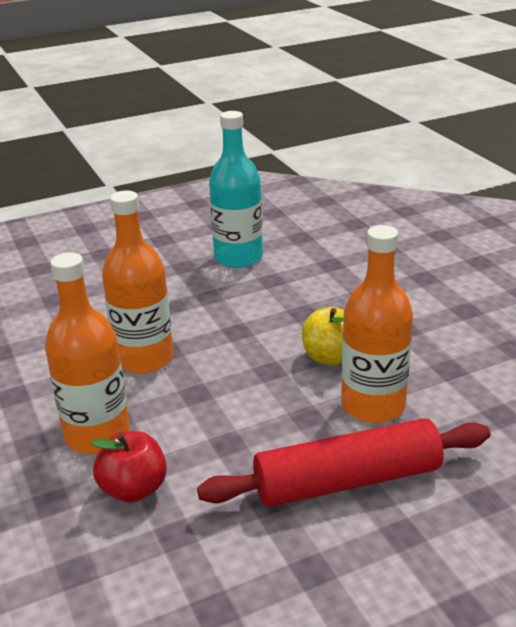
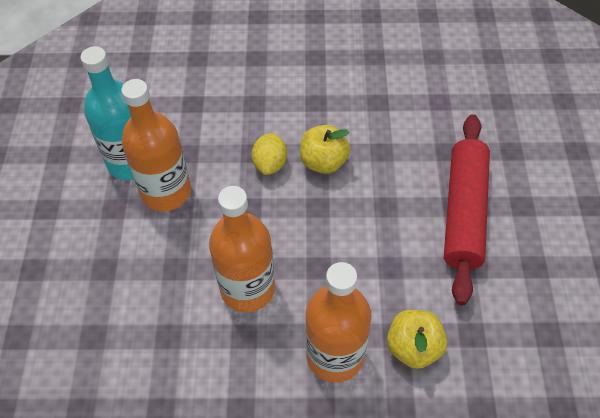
camera: 65 degrees left, 25 degrees up
red apple [91,431,167,503] -> yellow apple [387,310,447,369]
orange bottle [341,225,413,423] -> orange bottle moved to [121,79,191,211]
none -> yellow lemon [252,133,287,175]

